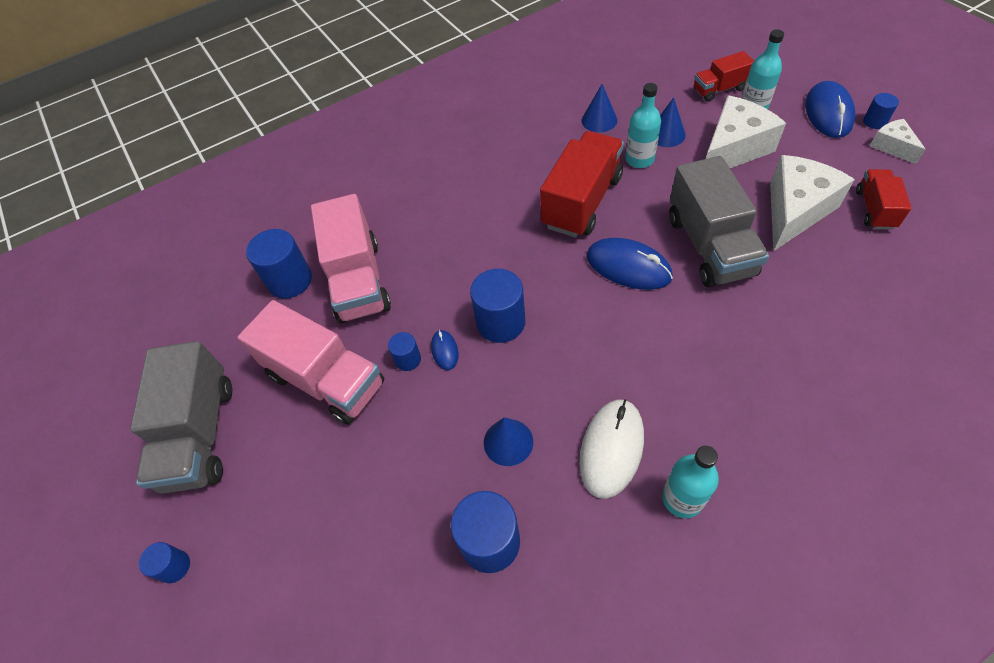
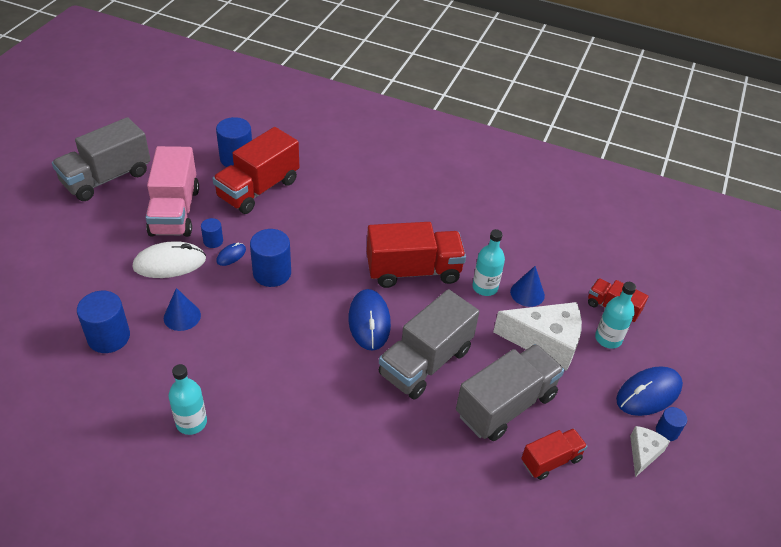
camera: 45 degrees right, 10 degrees down
blue cylinder [139,542,190,583] -> none
pink truck [311,194,391,323] -> red truck [212,127,299,214]
white mouse [580,399,644,499] -> white mouse moved to [133,241,206,278]
blue cone [581,84,617,132] -> none
white cheese [770,155,855,251] -> grey truck [456,344,565,441]

